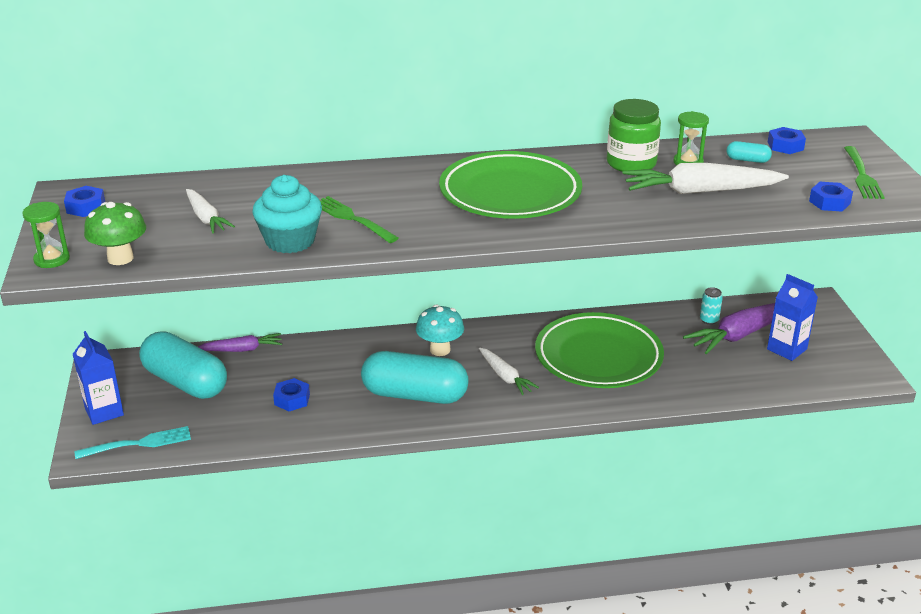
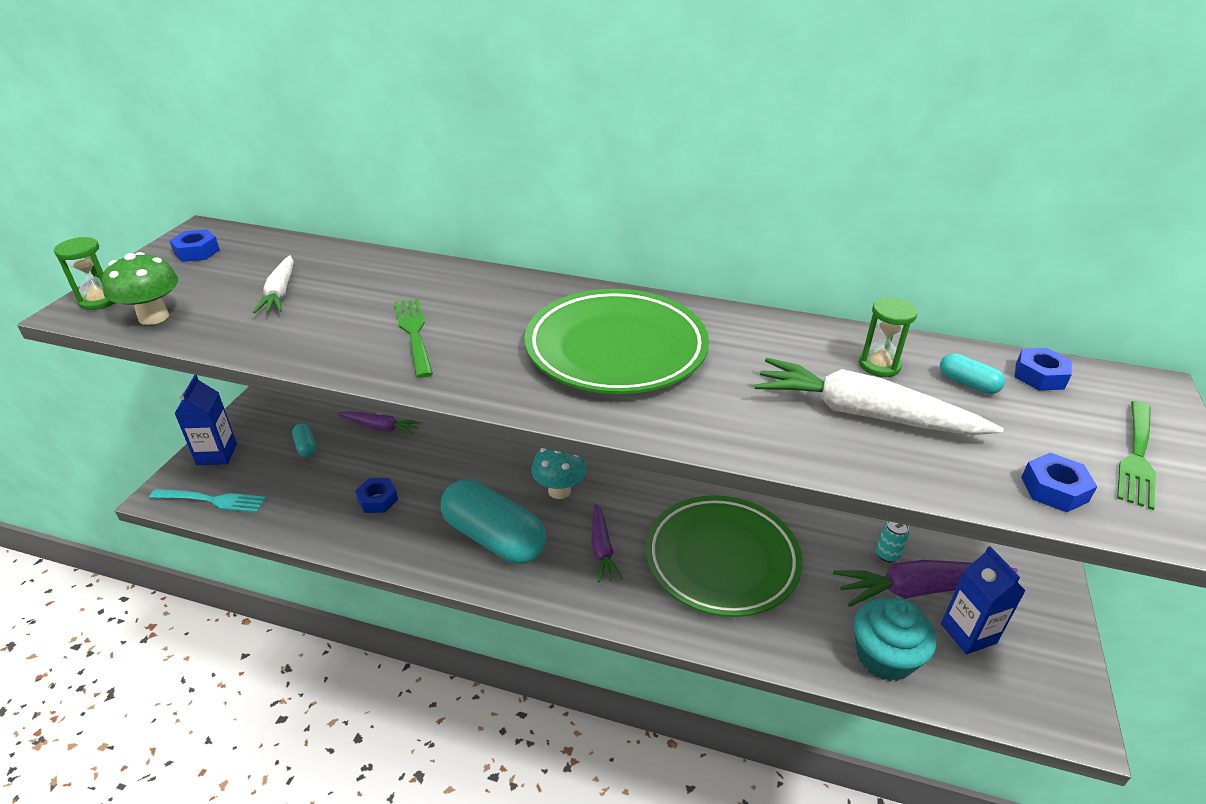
camera: 25 degrees right, 5 degrees up
turquoise capsule [139,331,227,399] -> turquoise capsule [292,423,316,457], size x0.40
turquoise cupcake [253,175,322,253] -> turquoise cupcake moved to [854,598,936,681]
white carrot [479,347,539,395] -> purple carrot [591,503,623,583]
green jar [607,99,661,172] -> none

